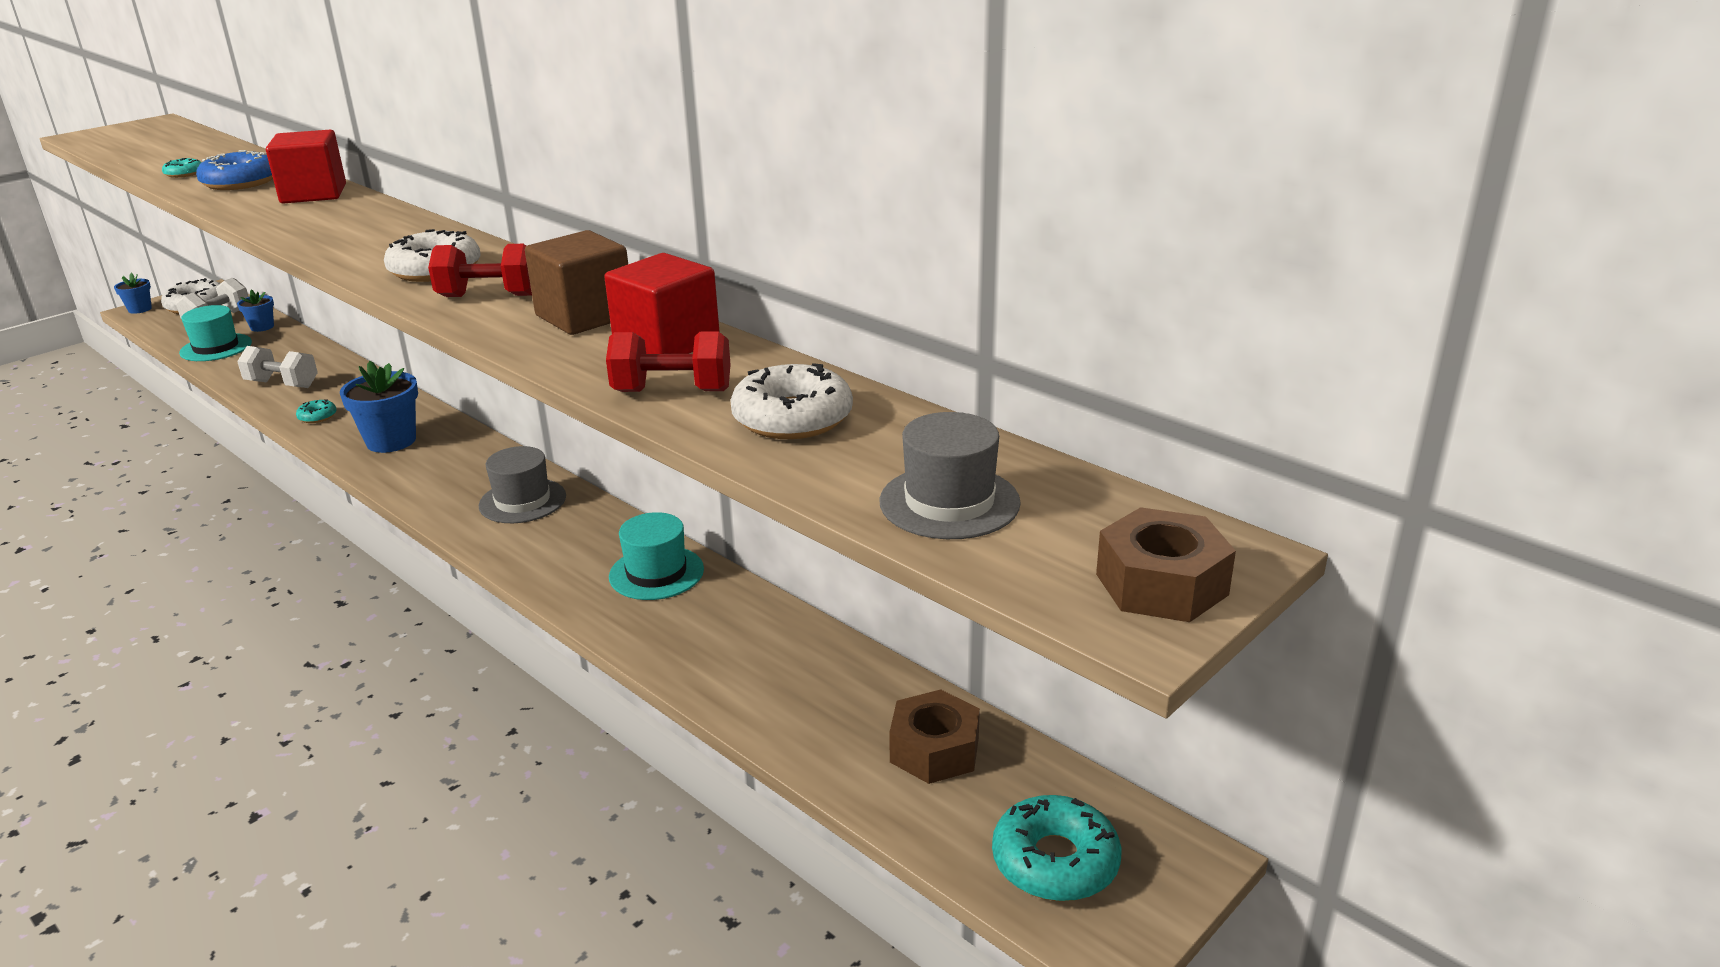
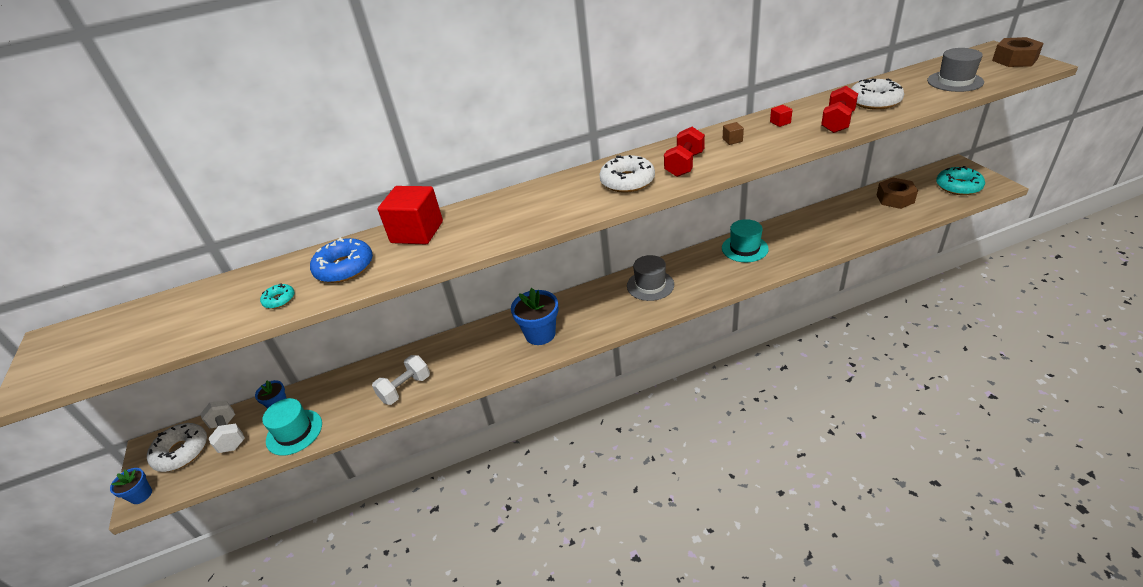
camera: 60 degrees left, 10 degrees up
turquoise donut [296,399,337,423] -> none
brown cube [525,230,628,335] -> brown cube [723,122,744,145], size x0.40
red cube [604,253,720,354] -> red cube [770,105,792,127], size x0.40

